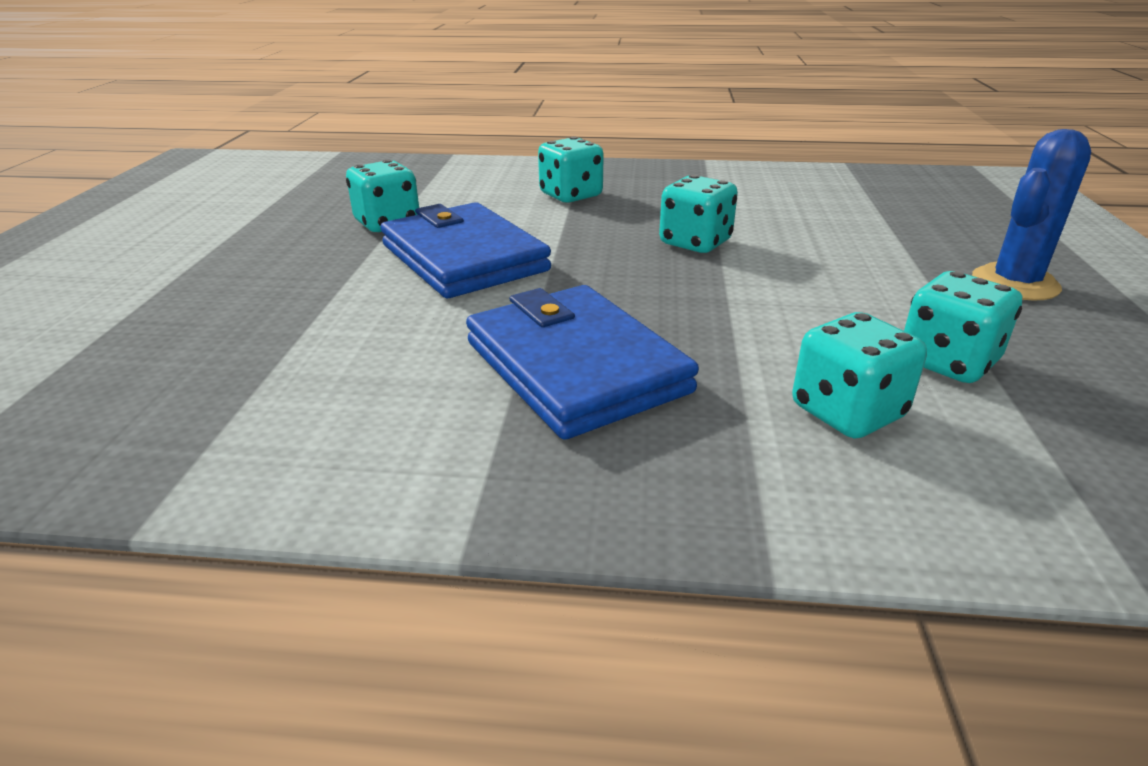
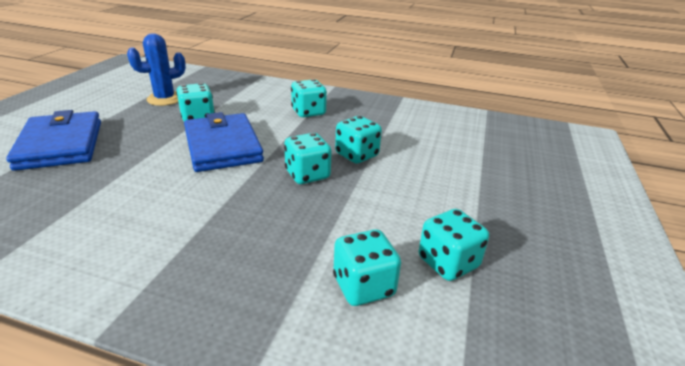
camera: 10 degrees right, 0 degrees up
blue wallet [466,285,699,440] -> blue wallet moved to [6,110,101,171]
blue cactus [972,129,1091,301] -> blue cactus moved to [127,33,186,106]
none -> turquoise dice [284,133,332,184]

